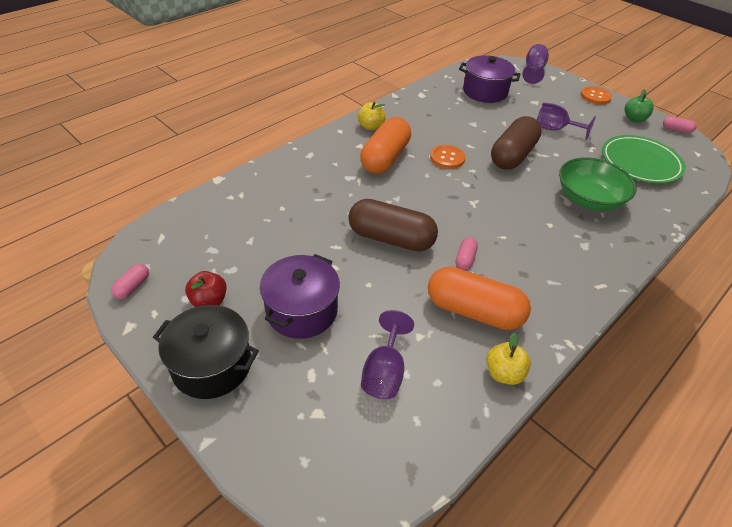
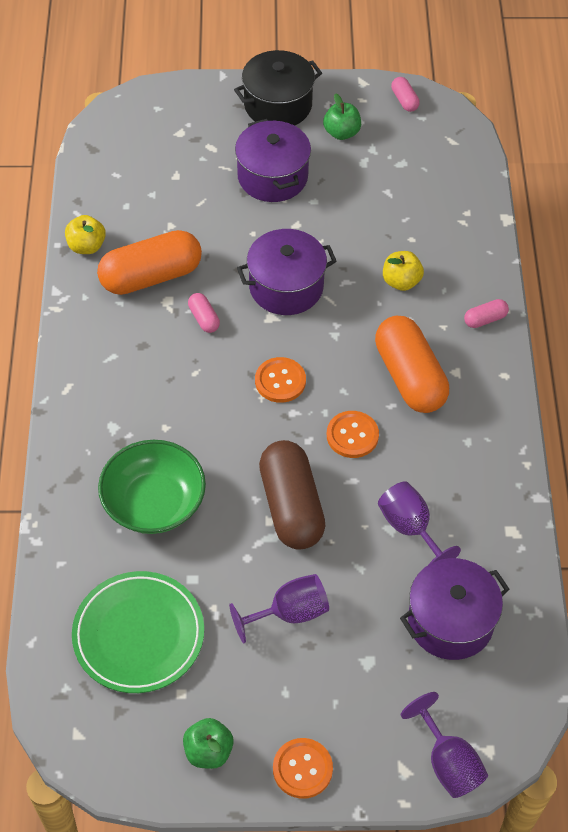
camera: 135 degrees right, 10 degrees up
red apple [185,271,227,307] -> green apple [323,93,361,140]
brown capsule [349,199,438,252] -> purple pot [237,229,337,315]
yellow apple [358,102,386,130] -> yellow apple moved to [383,251,424,291]
purple goblet [361,310,414,399] -> purple goblet moved to [378,481,461,564]
pink capsule [663,116,696,133] -> pink capsule moved to [464,299,509,328]
none -> orange button [255,357,306,403]

